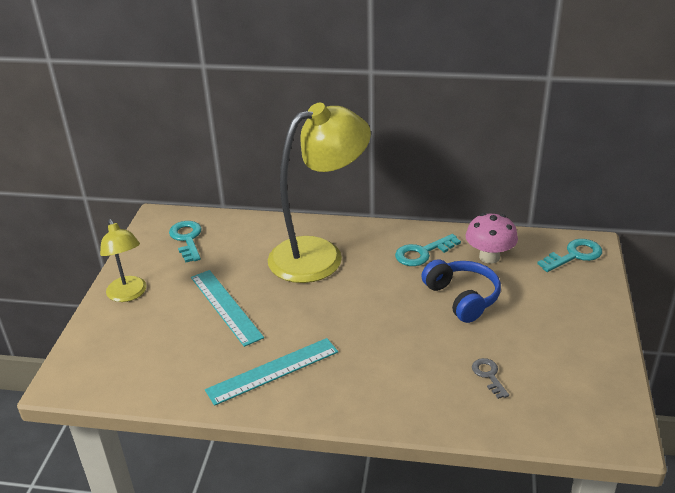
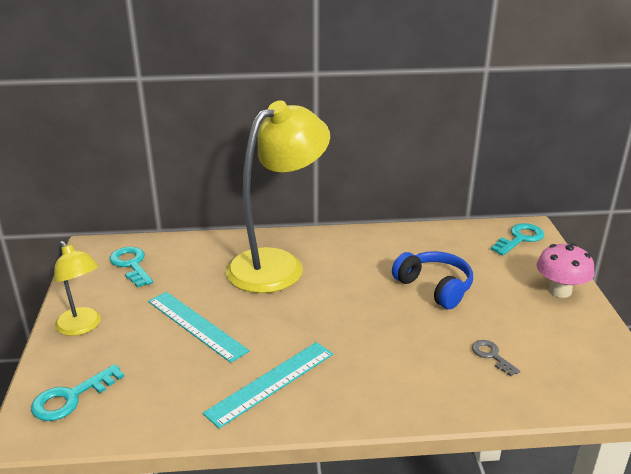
camera: 15 degrees left, 5 degrees down
turquoise key [395,234,461,266] -> turquoise key moved to [31,364,124,421]
pink mushroom [466,213,518,264] -> pink mushroom moved to [537,243,595,298]

